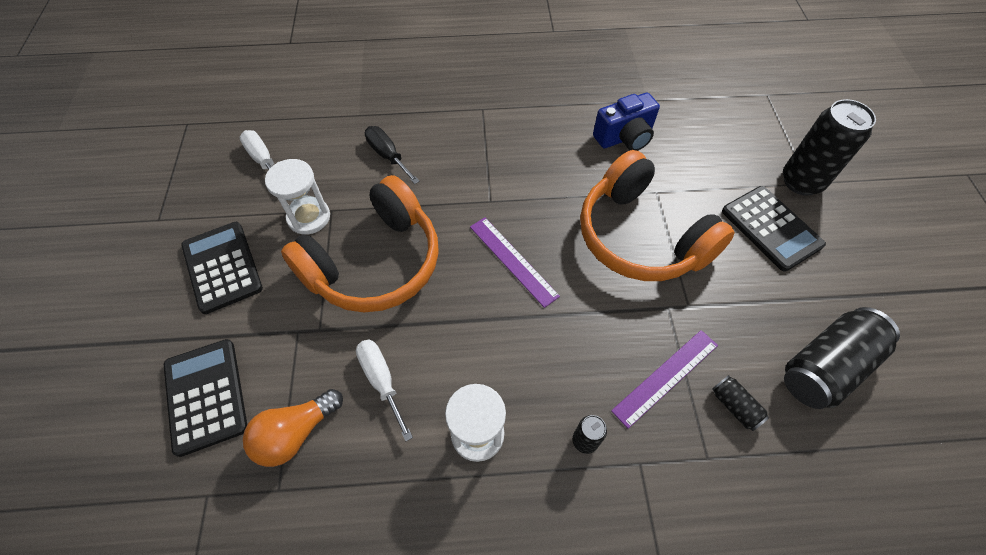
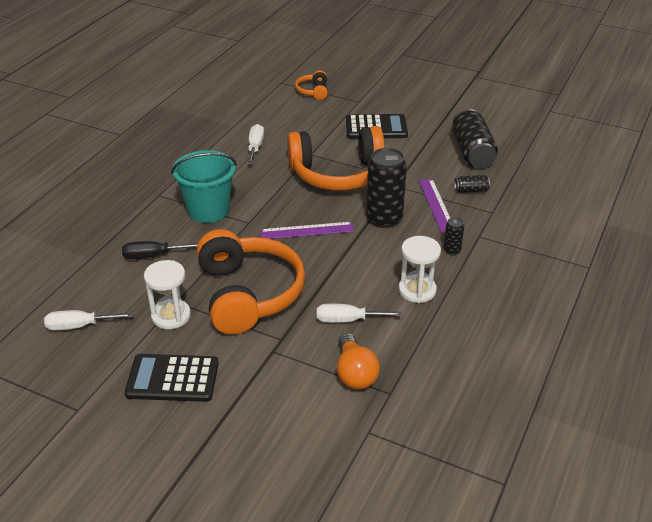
camera: 60 degrees left, 20 degrees down
black calculator [164,339,247,457] -> none
blue camera [593,93,660,151] -> white screwdriver [247,124,264,165]
black can [783,99,876,196] -> black can moved to [366,148,407,228]
none -> turquoise bucket [171,150,237,223]
none -> orange headphones [295,70,328,100]

